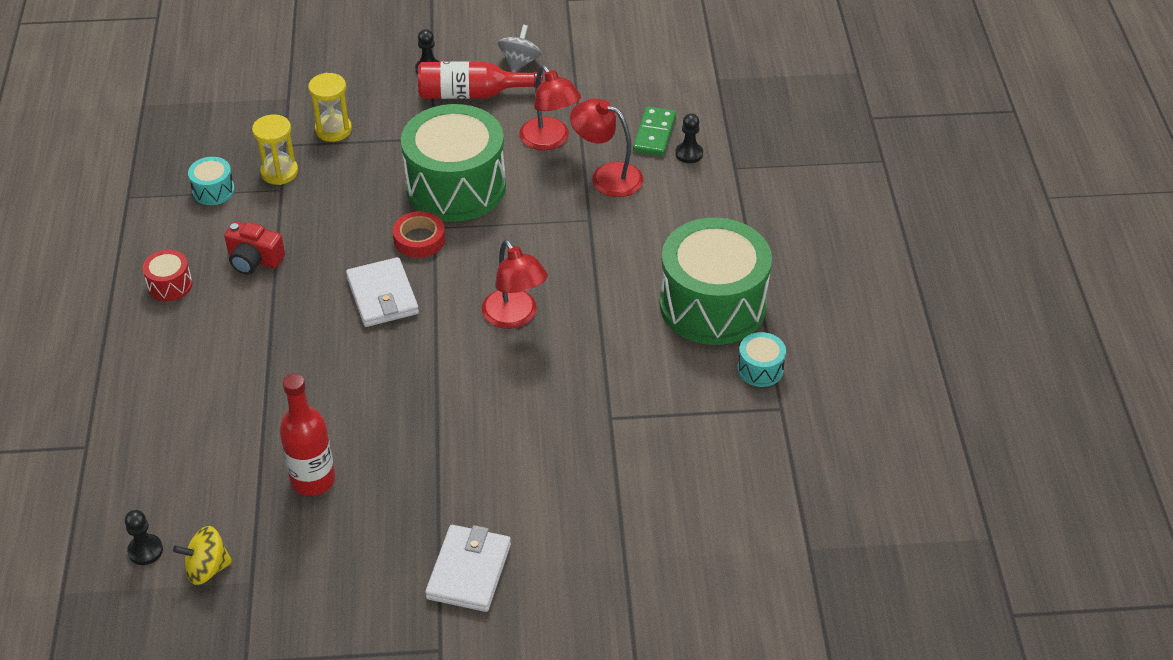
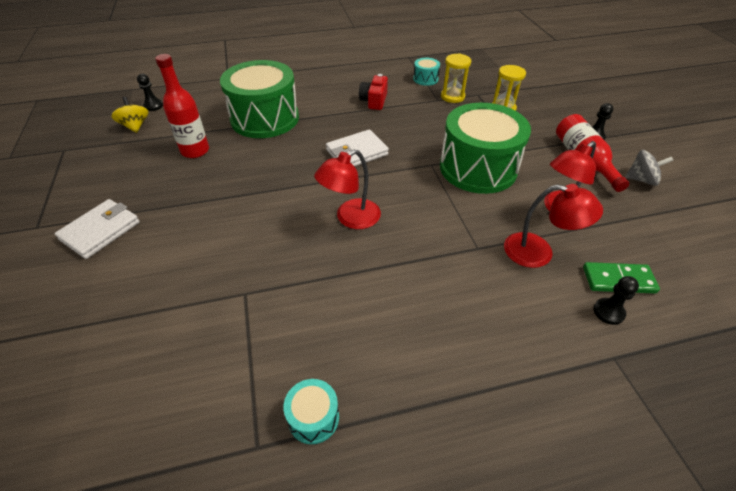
camera: 80 degrees right, 0 degrees up
red drum [142,250,193,301] -> none
red tape [393,211,445,258] -> none
white wallet [425,525,511,612] -> white wallet turned 60 degrees counterclockwise [55,199,140,259]
red lamp [570,98,643,197] -> red lamp turned 90 degrees clockwise [504,184,603,268]
green drum [660,218,772,345] -> green drum moved to [220,60,299,138]

